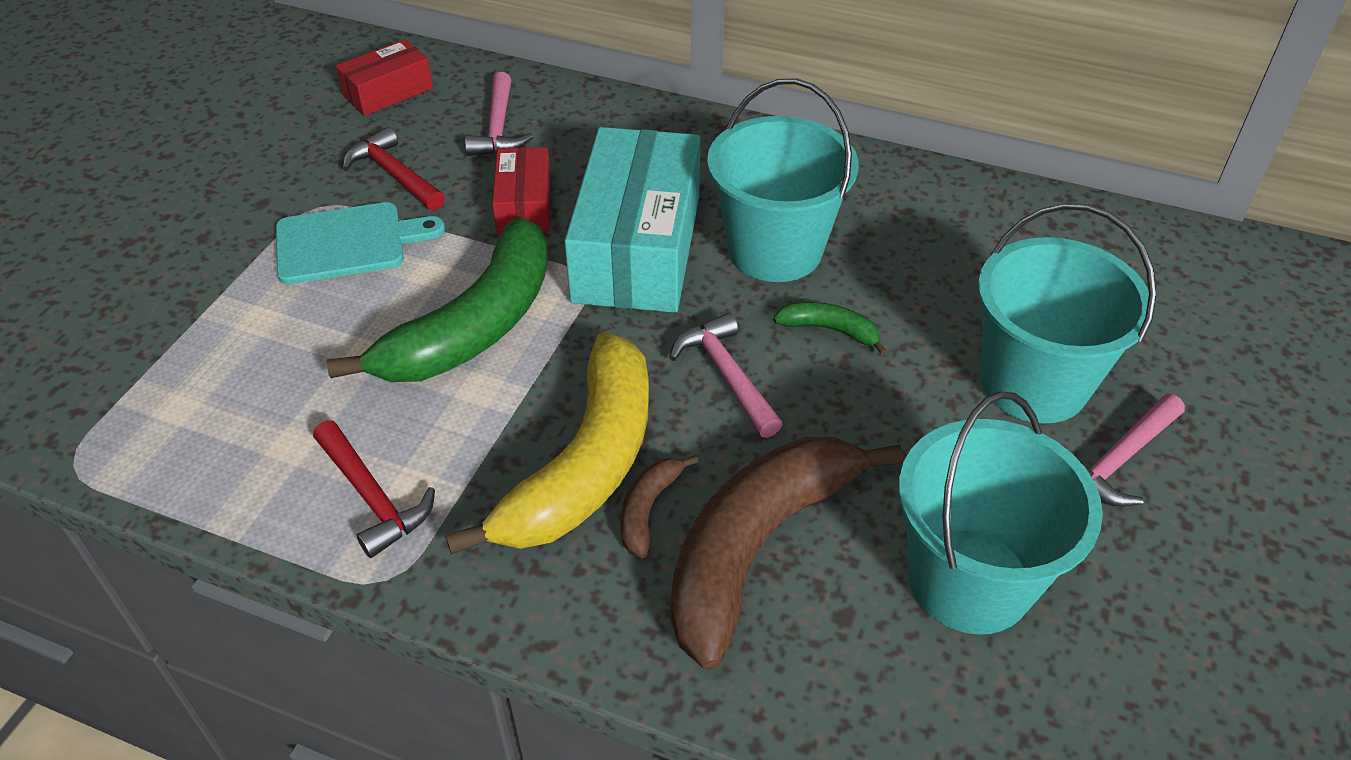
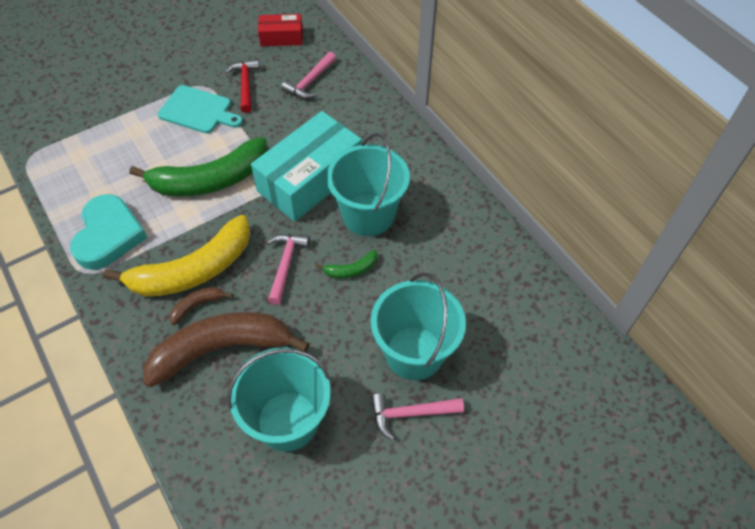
camera: 35 degrees right, 10 degrees up
red hammer [313,420,435,558] -> turquoise heart [70,194,147,270]
red box [492,147,551,234] -> none
green banana [773,302,887,355] -> green banana turned 105 degrees clockwise [316,250,378,278]

